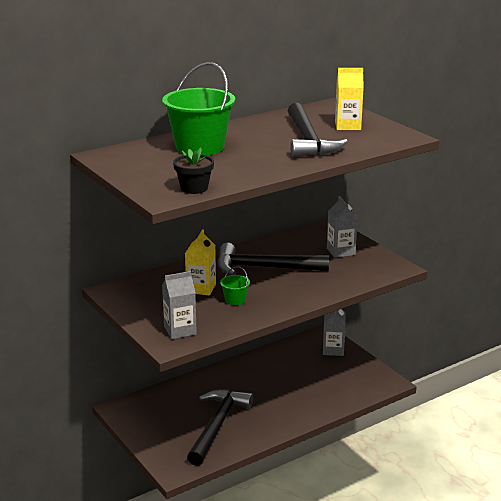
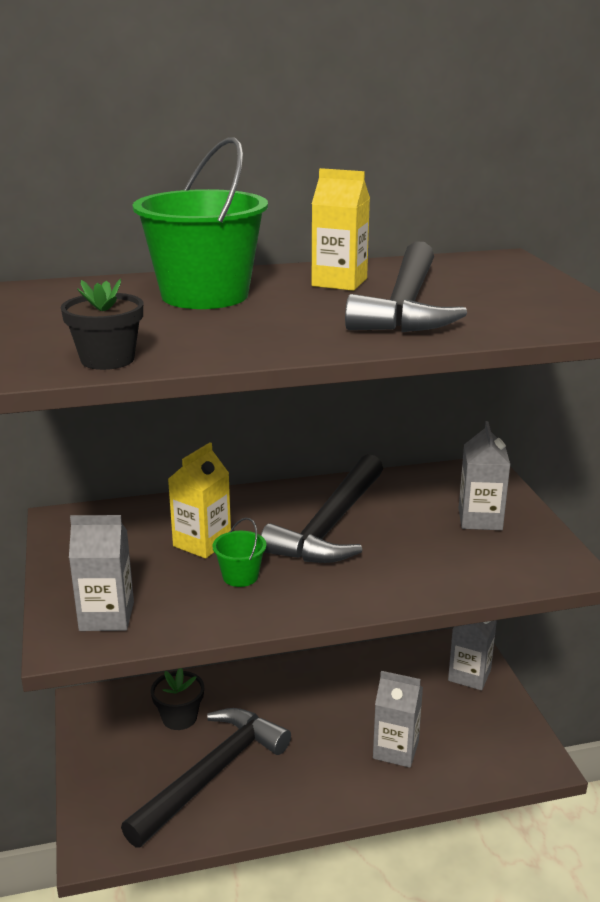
camera: 20 degrees right, 0 degrees up
black hammer [218,243,329,275] -> black hammer turned 90 degrees counterclockwise [261,454,383,563]
yellow carton [335,68,364,130] -> yellow carton moved to [312,168,370,291]
none -> black flower pot [151,668,204,730]
none -> grey carton [373,671,423,768]

